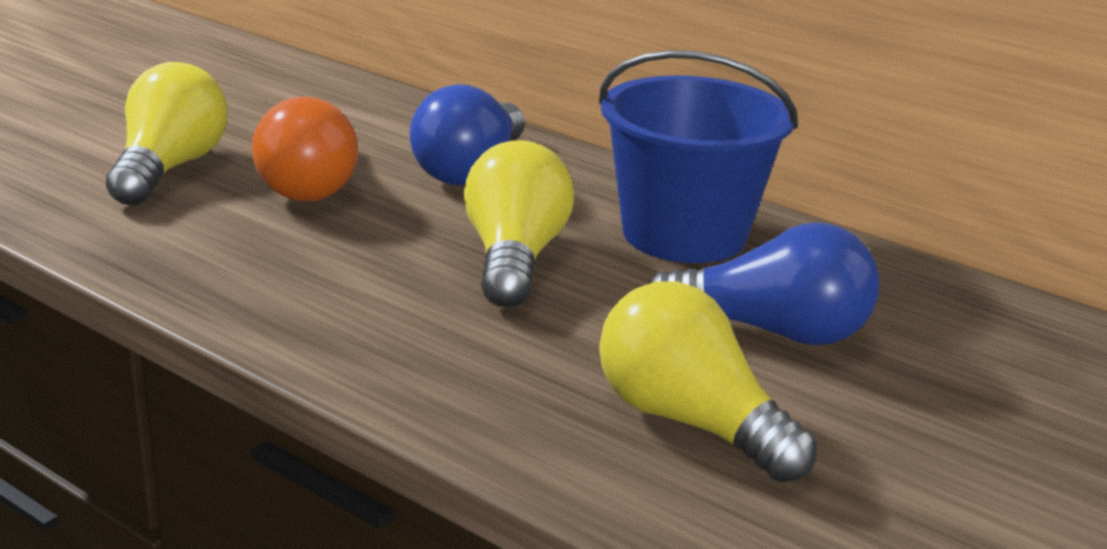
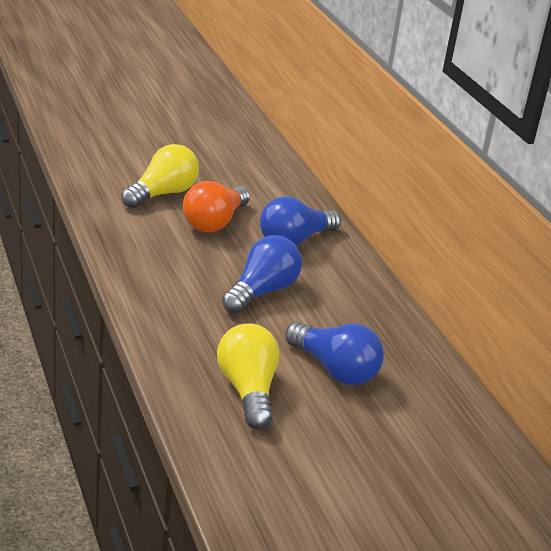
camera: 30 degrees right, 5 degrees up
yellow light bulb [464,140,574,308] -> blue light bulb [222,235,302,314]
blue bucket [599,50,798,263] -> none

